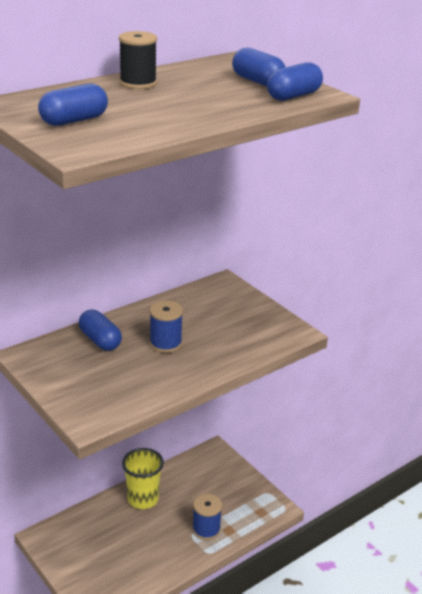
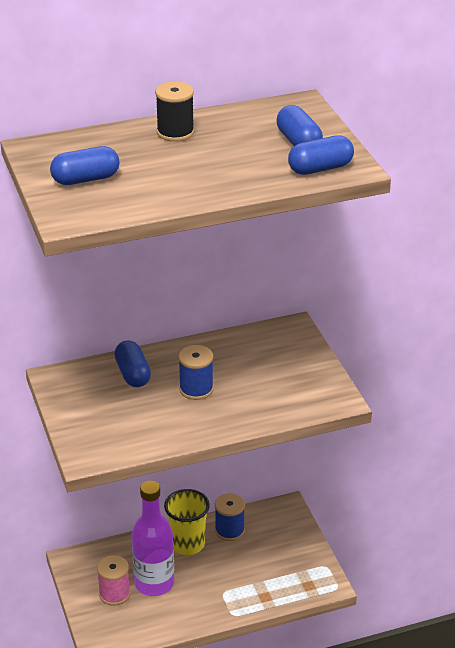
camera: 20 degrees right, 5 degrees up
blue spool [192,494,222,540] -> blue spool moved to [215,493,245,541]
none -> pink spool [97,555,130,606]
none -> purple bottle [132,481,174,596]

